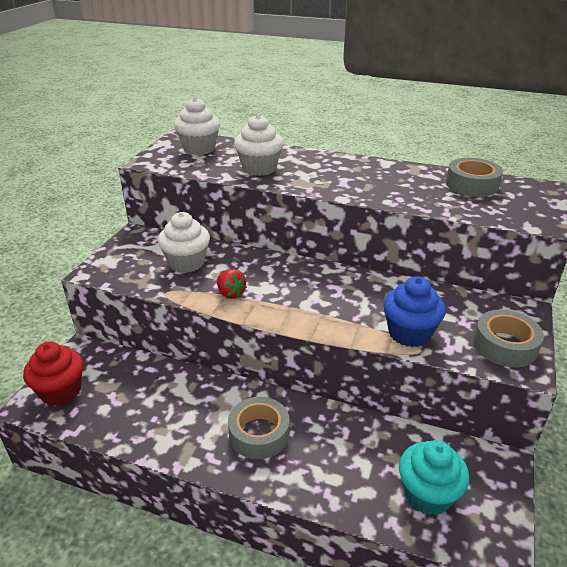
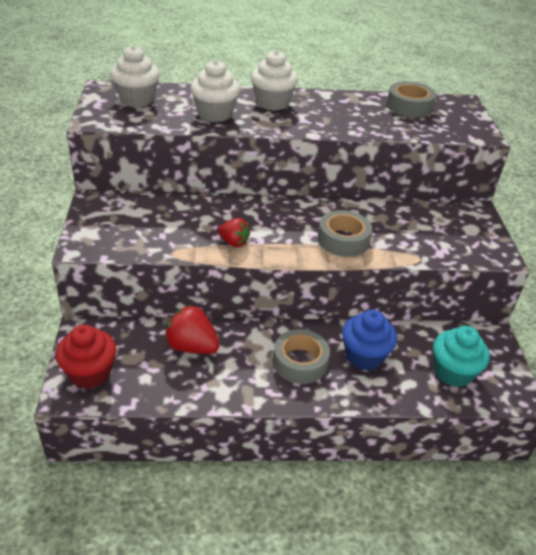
camera: 25 degrees left, 5 degrees up
white cupcake [158,212,210,273] -> white cupcake moved to [251,50,298,110]
blue cupcake [383,276,446,347] -> blue cupcake moved to [342,310,397,370]
grey tape [473,310,544,367] -> grey tape moved to [318,210,372,257]
none -> red strawberry [165,305,220,354]

